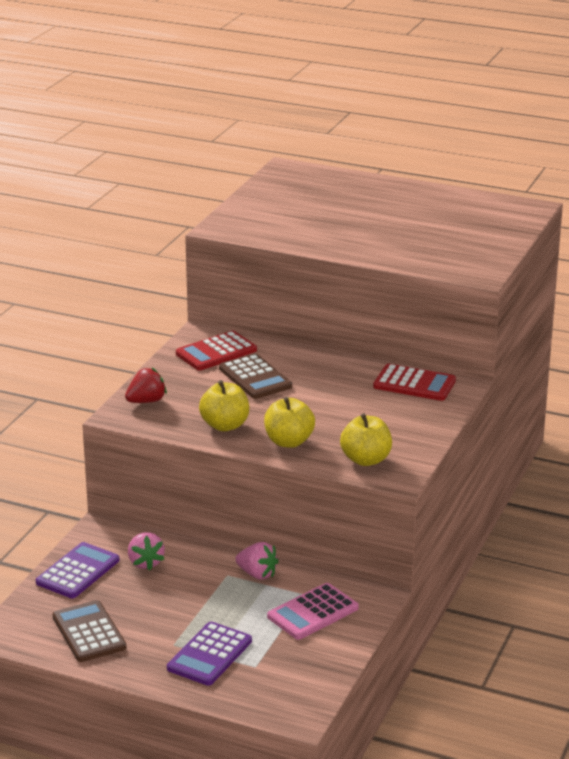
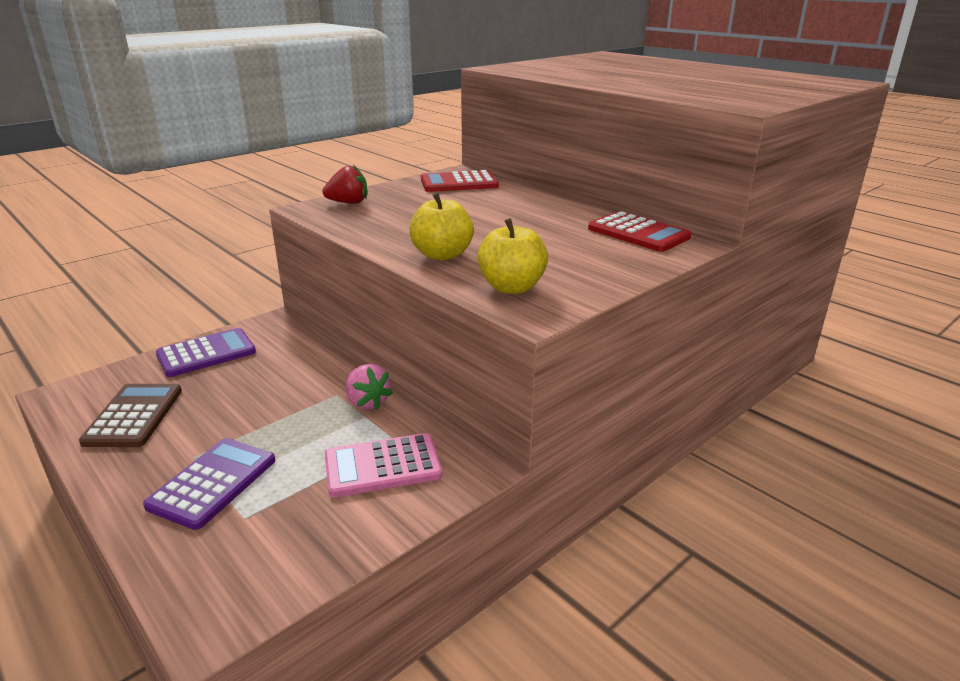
camera: 25 degrees right, 0 degrees up
pink strawberry [128,532,165,570] -> none
purple calculator [167,622,252,686] -> purple calculator turned 150 degrees clockwise [143,438,275,530]
yellow apple [199,380,249,431] -> none
brown calculator [219,354,292,399] -> none

